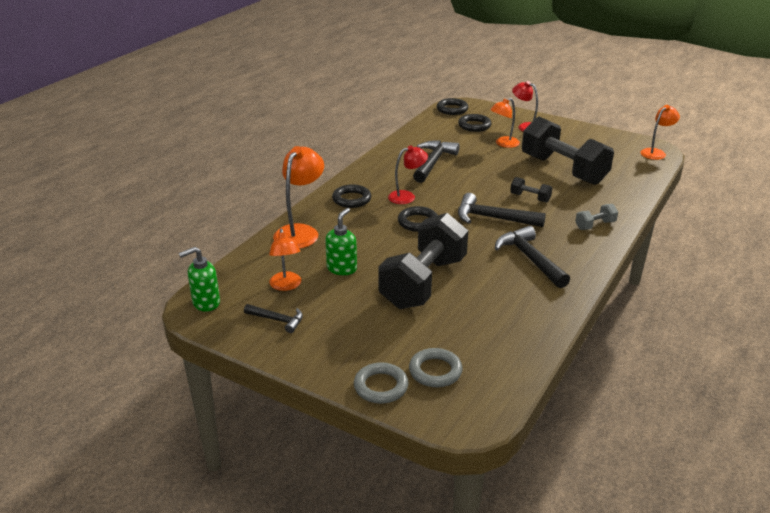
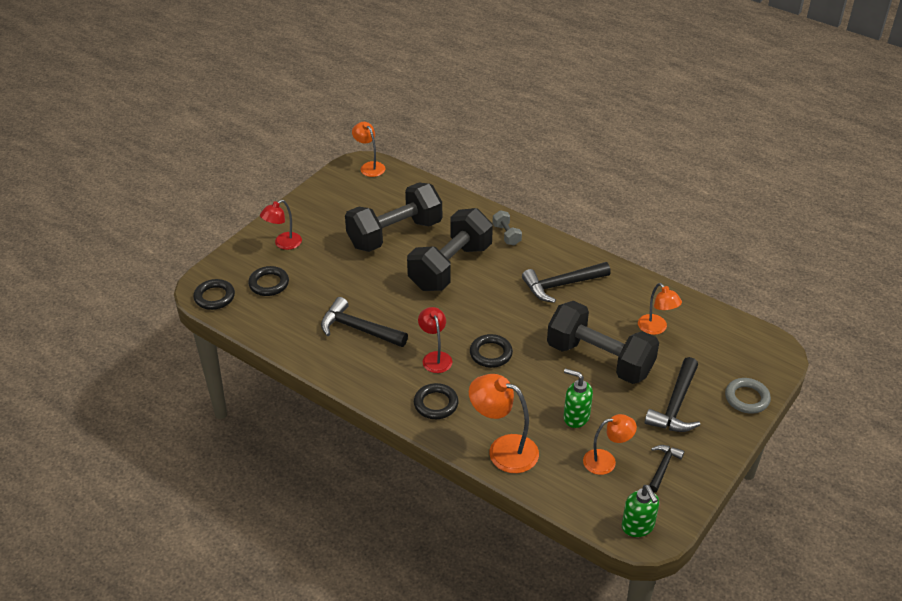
camera: 85 degrees left, 10 degrees up
grey ring [409,348,463,387] -> none
black hammer [458,193,546,227] -> black hammer moved to [645,357,701,432]
orange lamp [490,98,520,148] -> orange lamp moved to [638,283,682,335]
black dumbbell [510,177,552,203] -> black dumbbell [407,208,493,291], size x2.43

